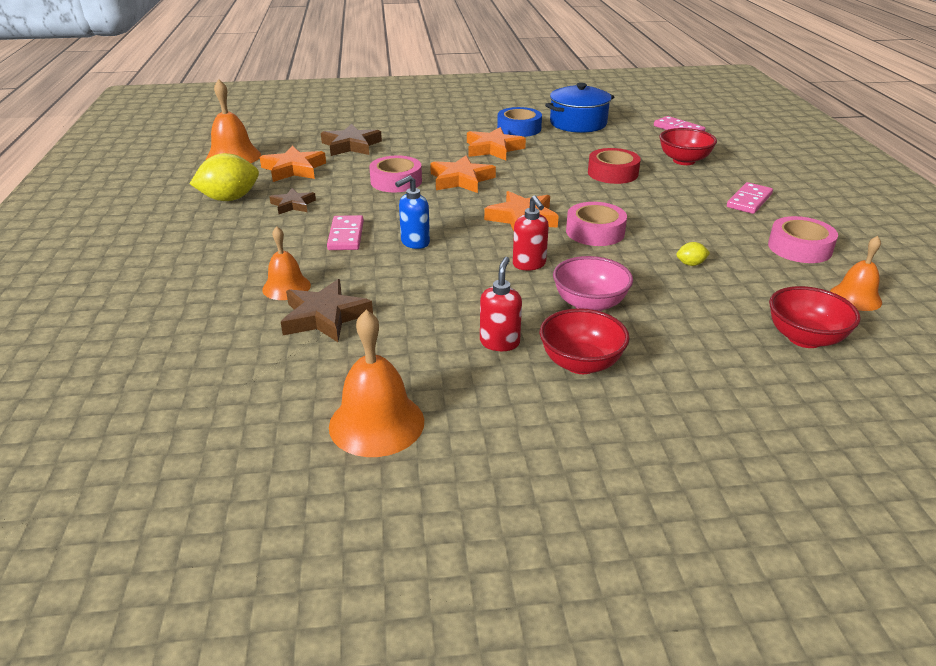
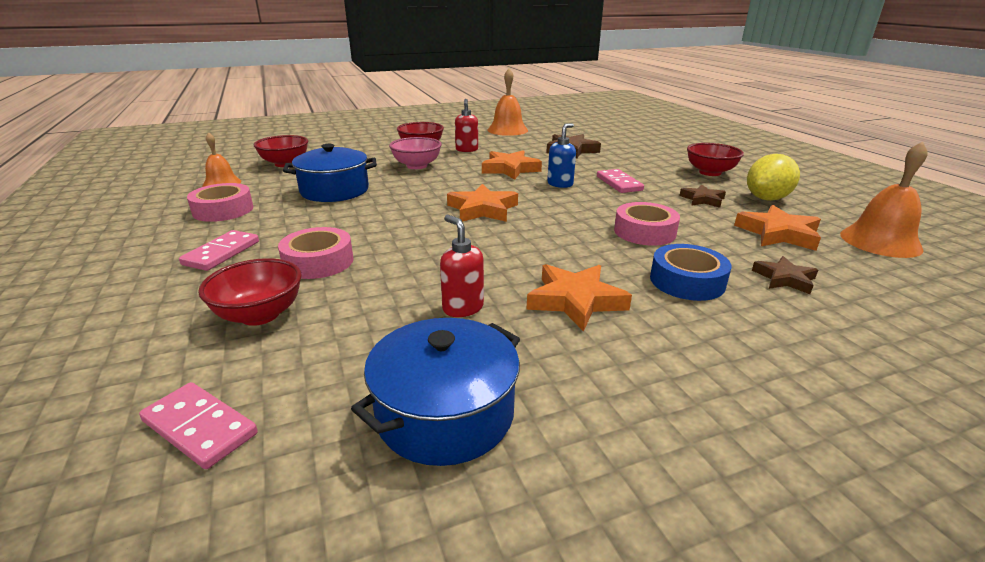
camera: 165 degrees right, 5 degrees down
orange bell [262,226,311,300] -> none
brown star [321,124,382,156] -> brown star [752,256,818,294], size x0.63
orange star [430,155,496,193] -> orange star moved to [482,150,542,180]
blue tape [497,107,542,137] -> blue tape moved to [650,244,732,301]
red soap dispenser [513,195,549,271] -> red soap dispenser moved to [440,215,484,317]
pink tape [566,202,627,246] -> pink tape moved to [278,227,354,279]
red tape [588,148,641,184] -> none
yellow lemon [676,242,710,266] -> blue pot [283,144,377,202]
none -> red bowl [687,143,744,176]

